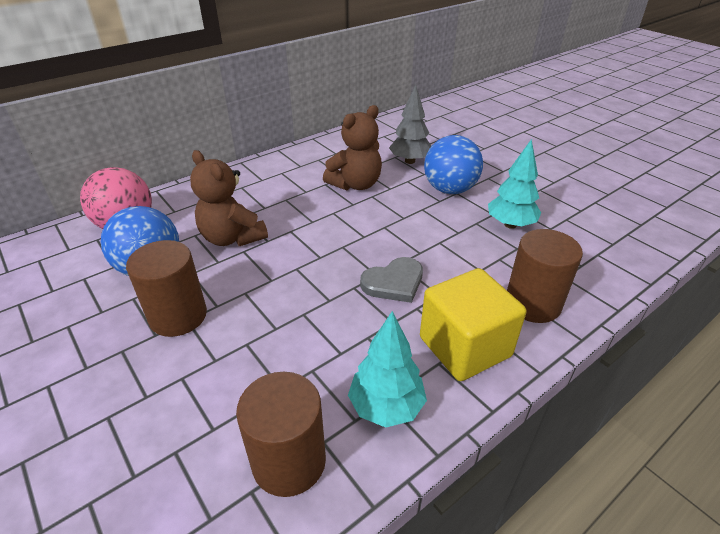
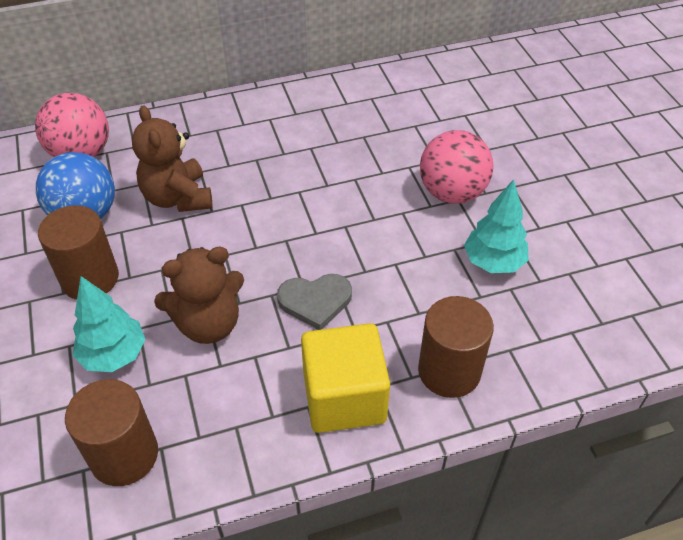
camera: 20 degrees right, 10 degrees up
brown teddy bear [323,105,382,190] -> brown teddy bear moved to [154,247,244,344]
turquoise tree [348,311,427,427] -> turquoise tree moved to [72,276,146,372]
grey tree [389,84,431,164] -> none
blue ball [424,135,483,194] -> pink ball [420,130,494,204]

